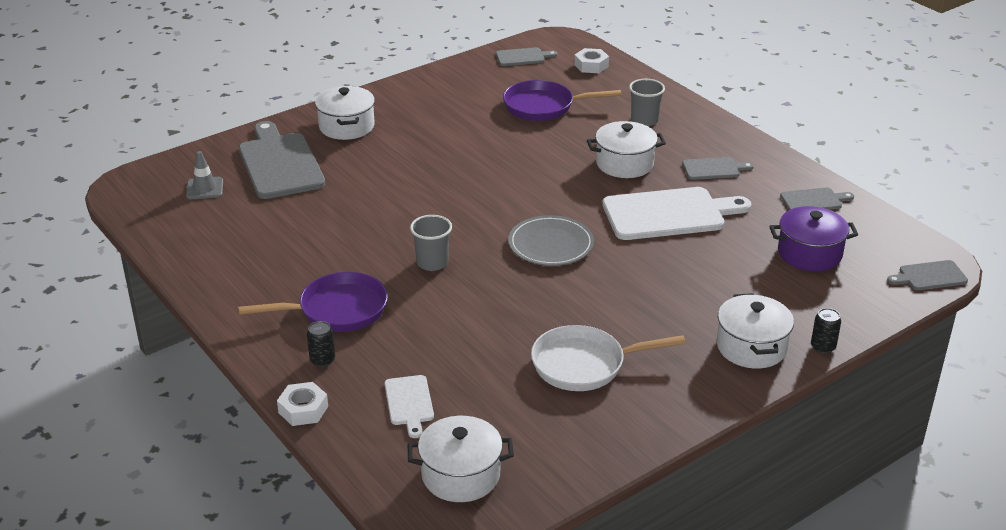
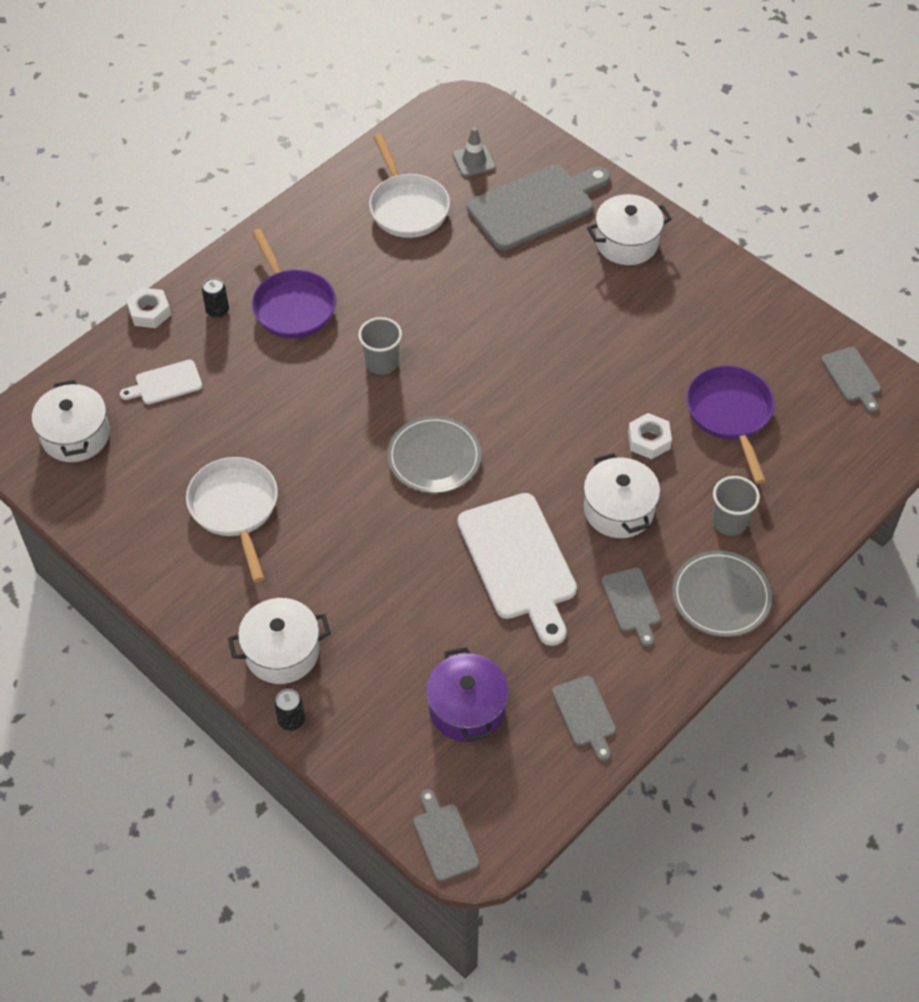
camera: 80 degrees right, 20 degrees up
white nut [574,48,609,73] -> white nut moved to [628,413,672,459]
none -> white pan [369,134,450,238]
none -> grey plate [672,551,772,637]

